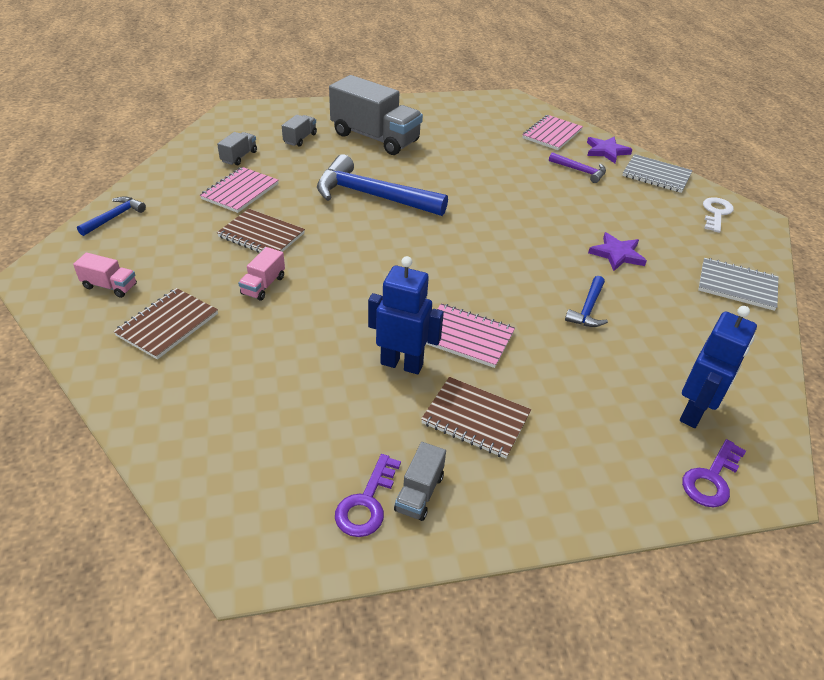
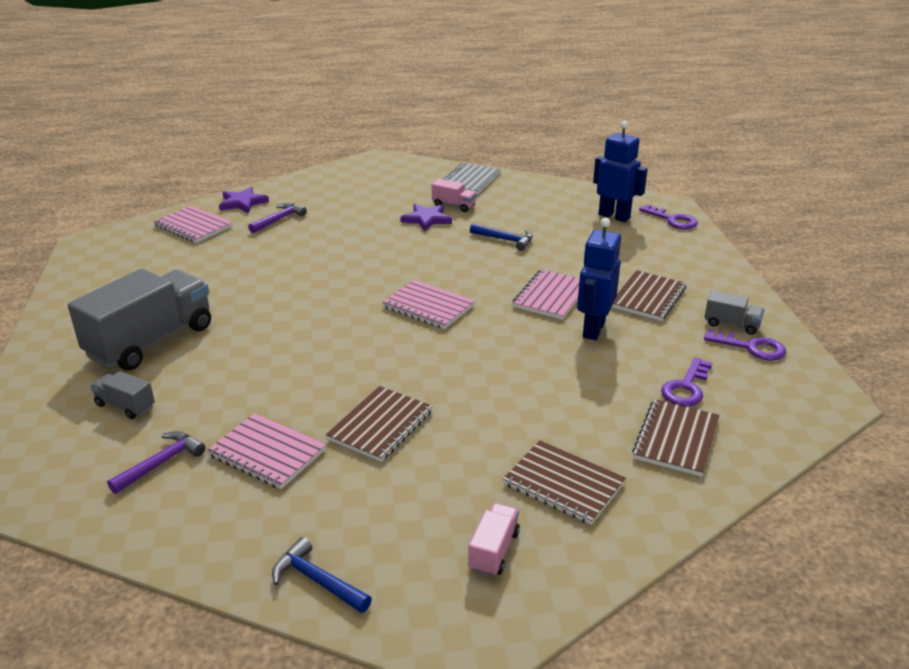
camera: 85 degrees left, 10 degrees down
grey truck [217,132,257,165] -> purple hammer [107,431,205,494]
pink truck [238,247,285,301] -> pink truck moved to [432,178,477,212]
blue hammer [317,154,448,216] -> none
grey notebook [622,154,693,193] -> none
white key [703,197,734,233] -> none
none -> pink notebook [382,280,475,329]
none -> brown notebook [632,399,720,477]
none -> purple key [661,357,713,406]

